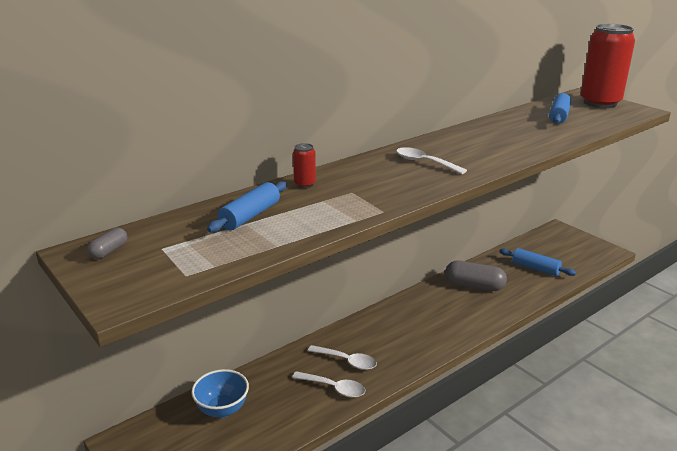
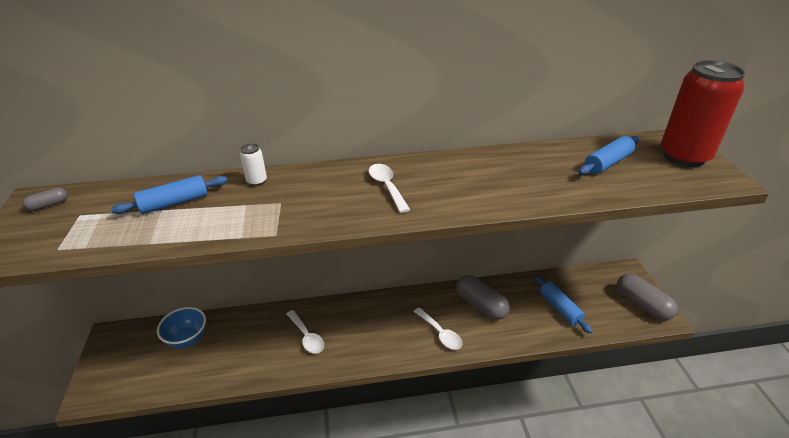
camera: 30 degrees right, 10 degrees up
white spoon [292,371,366,398] -> white spoon moved to [413,307,463,350]
red can [293,143,316,188] -> white can [240,143,267,186]
none -> grey capsule [617,273,678,321]

